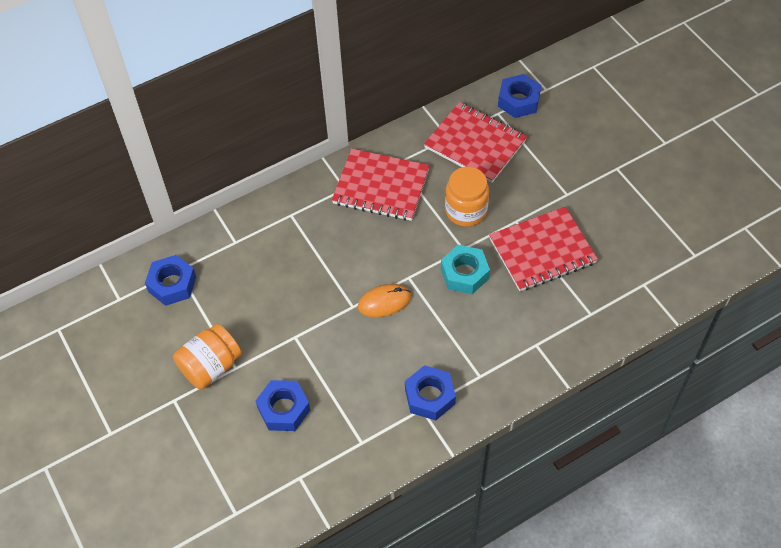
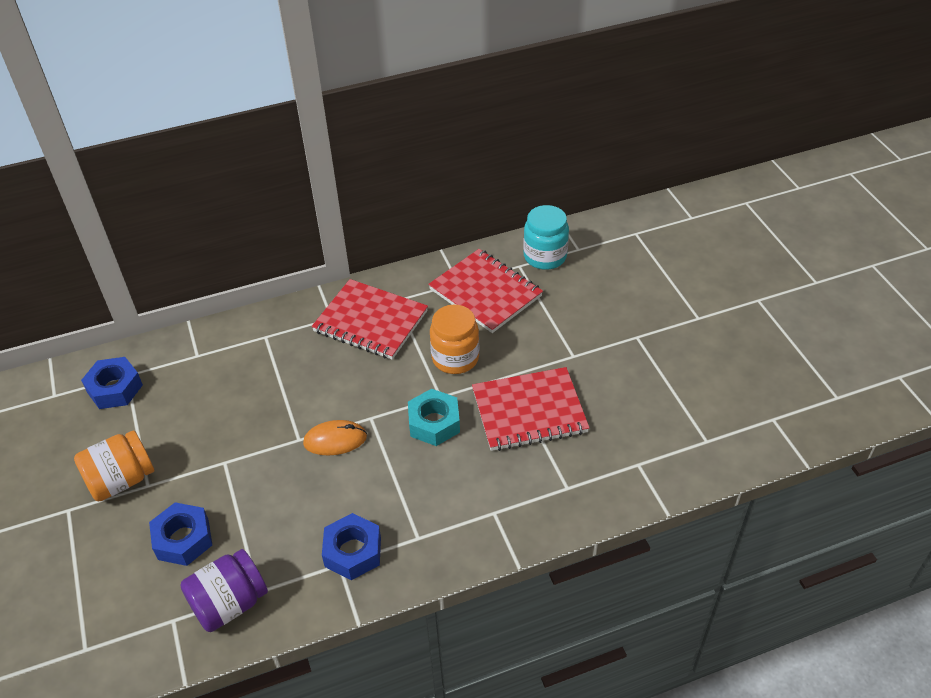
camera: 10 degrees right, 10 degrees down
blue nut [498,74,541,118] -> turquoise jar [523,205,569,270]
none -> purple jar [180,549,268,632]

